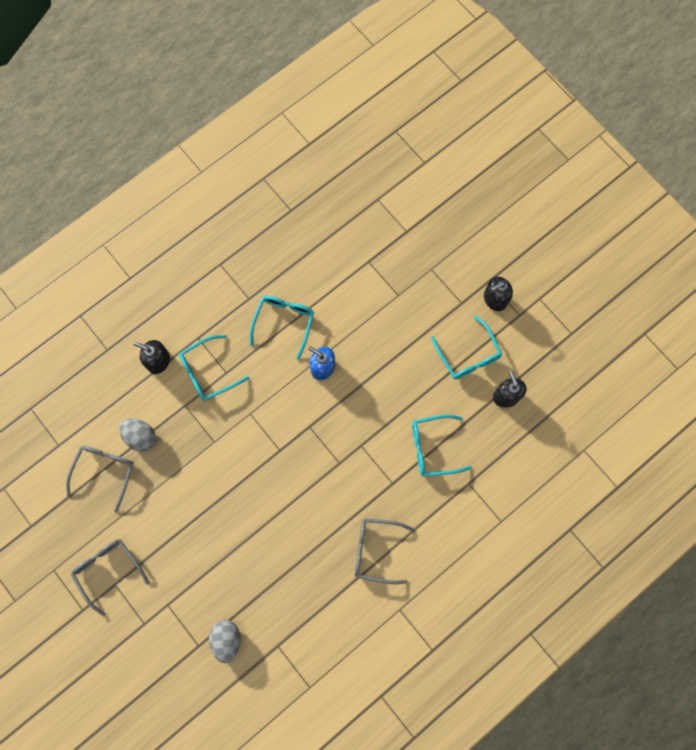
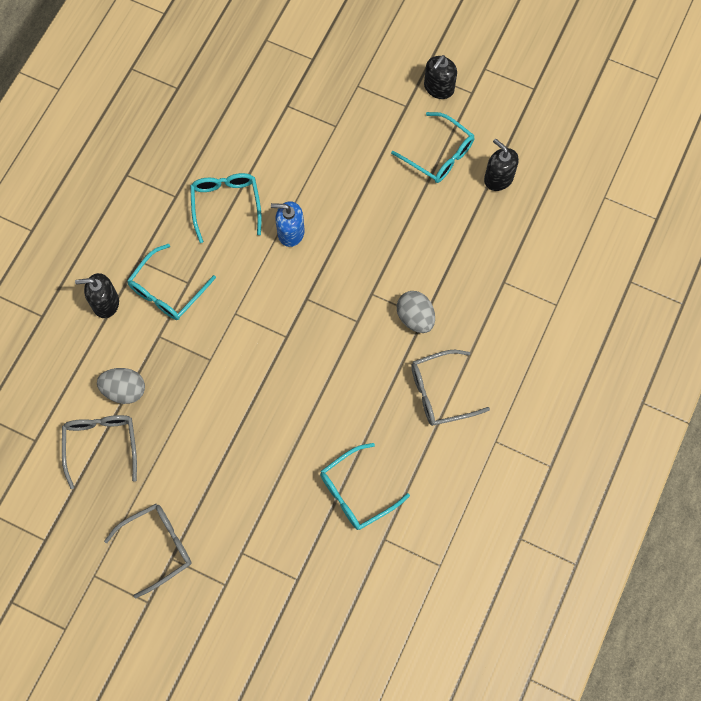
camera: 25 degrees left, 5 degrees down
grey glasses [71,539,150,616] -> grey glasses turned 120 degrees clockwise [104,504,192,598]
grey egg [209,620,241,663] -> grey egg moved to [397,291,435,333]
turquoise glasses [412,415,472,477] -> turquoise glasses moved to [320,443,410,530]

